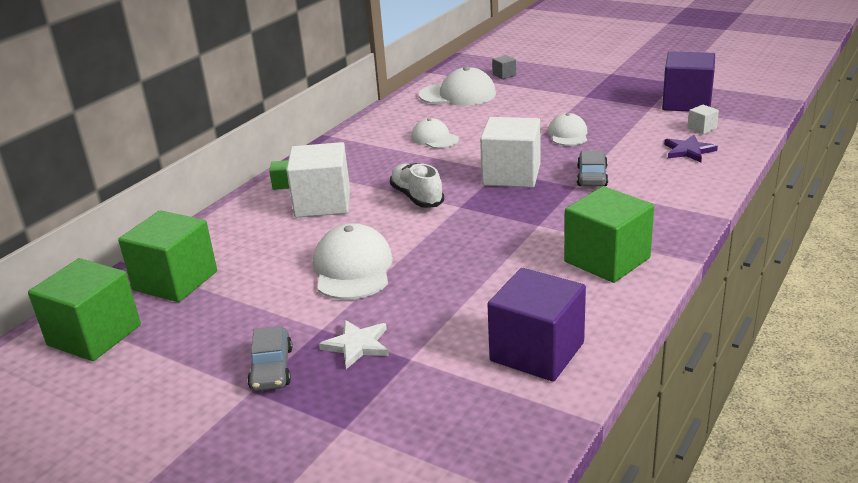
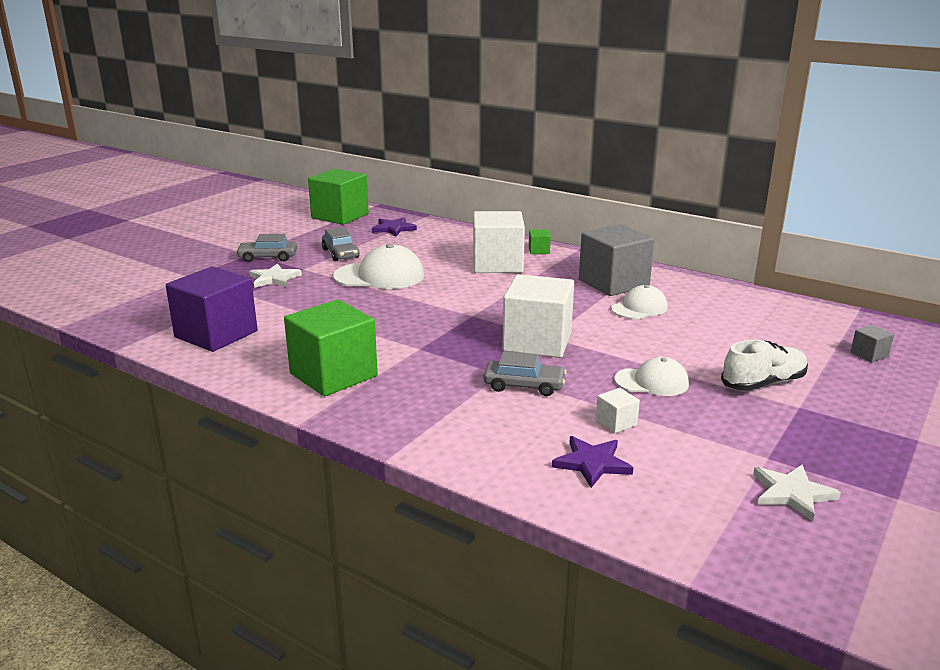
camera: 90 degrees right, 5 degrees down
green cube [118,210,217,302] -> purple star [372,217,417,236]
white shoe [390,163,444,208] -> white shoe moved to [721,340,808,391]
white cap [419,67,496,106] -> none
purple cube [662,51,715,111] -> white star [753,465,841,521]
white cube [688,105,719,134] -> white cube moved to [596,388,640,434]
none -> grey car [322,227,359,261]
none -> grey cube [579,224,654,296]

